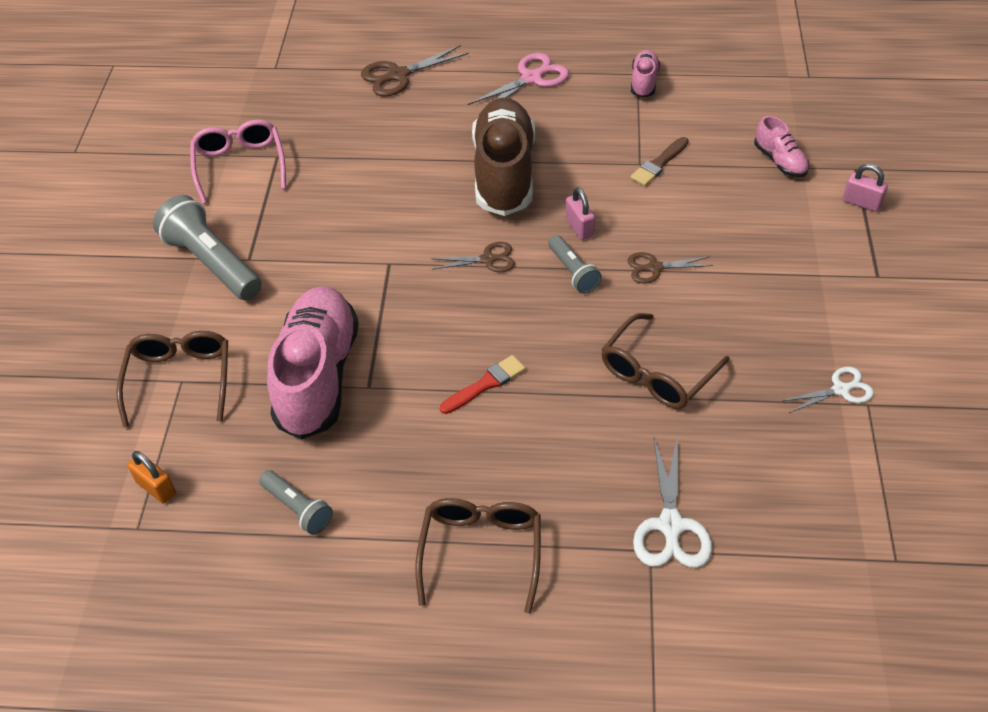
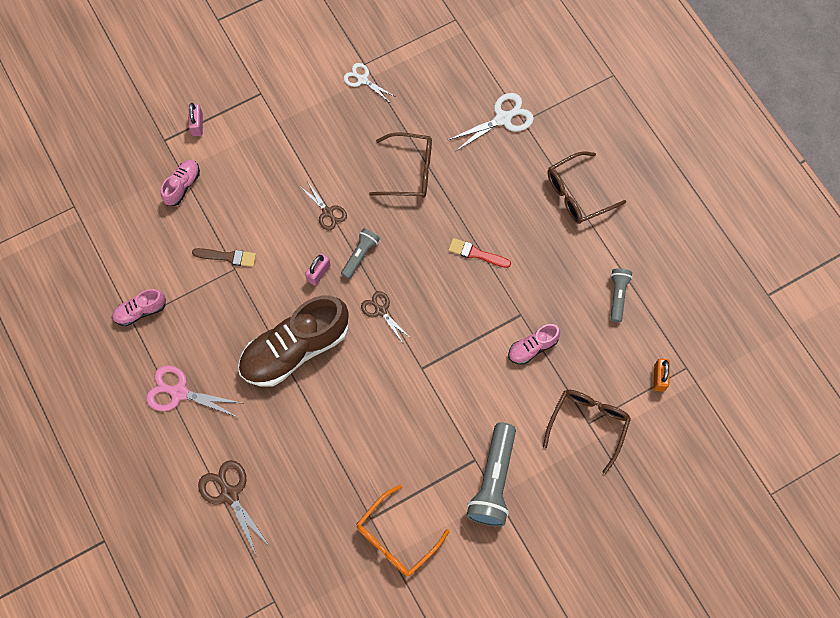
camera: 125 degrees left, 20 degrees up
brown glasses [116,331,228,428] -> brown glasses turned 150 degrees clockwise [543,390,631,474]
pink glasses [190,120,286,204] -> orange glasses [356,485,450,576]
pink shoe [267,286,359,440] -> pink shoe [508,324,560,365], size x0.47
brown scissors [361,45,469,97] -> brown scissors turned 150 degrees counterclockwise [198,460,270,557]

